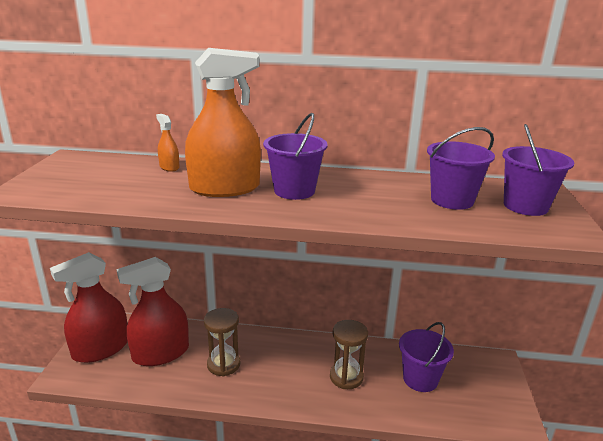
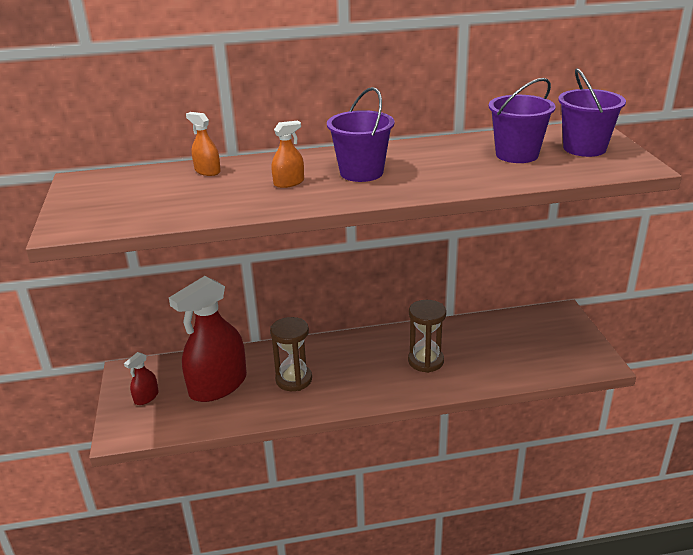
camera: 15 degrees left, 5 degrees up
red spray bottle [50,252,128,363] -> red spray bottle [124,352,159,405], size x0.43
orange spray bottle [185,48,261,197] -> orange spray bottle [271,121,304,188], size x0.43
purple bucket [399,322,454,392] -> none

